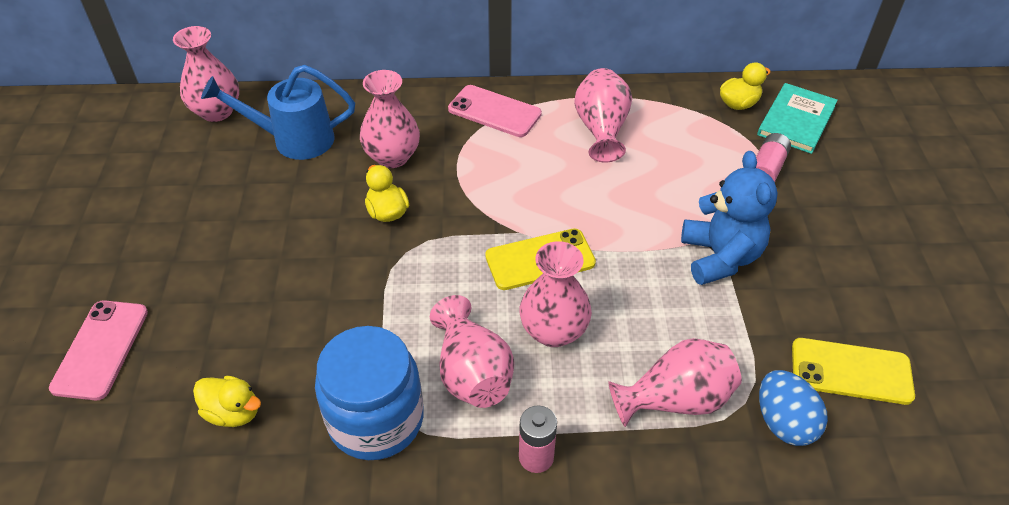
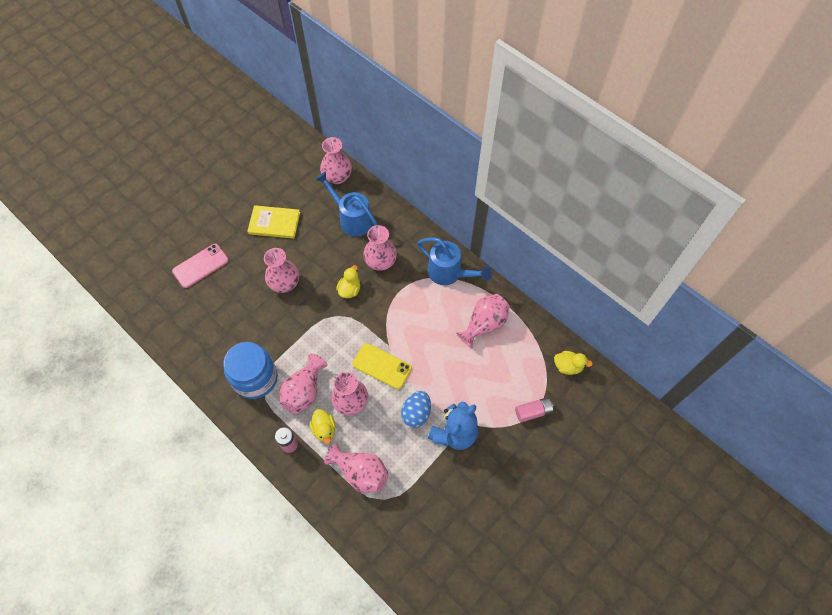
camera: 45 degrees right, 15 degrees up
yellow duck [193,376,261,427] -> yellow duck moved to [310,409,336,444]
pink phone [448,85,542,137] -> blue watering can [417,237,492,285]
turquoise book [757,83,838,154] -> none
blue egg [759,370,828,446] -> blue egg moved to [401,391,431,428]
yellow phone [792,338,915,405] -> none
none -> yellow book [247,205,300,239]
none -> pink vase [264,248,299,293]

